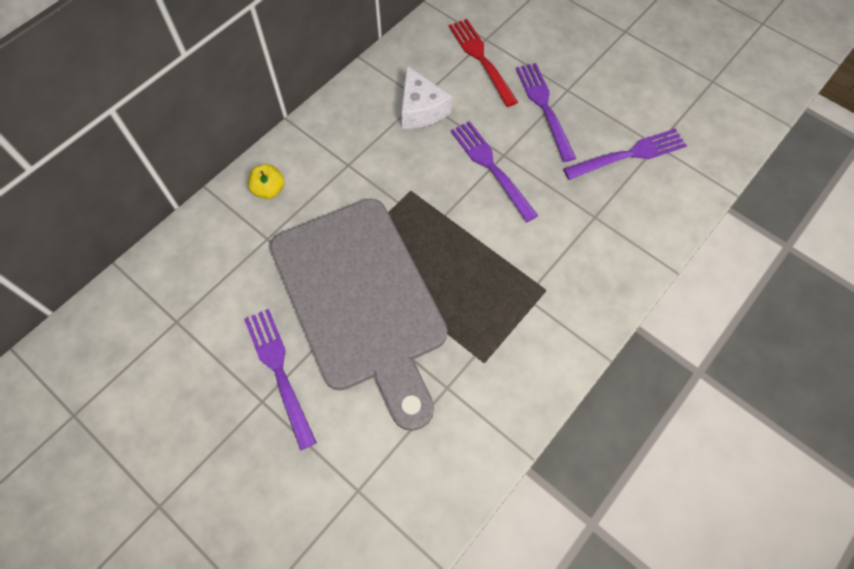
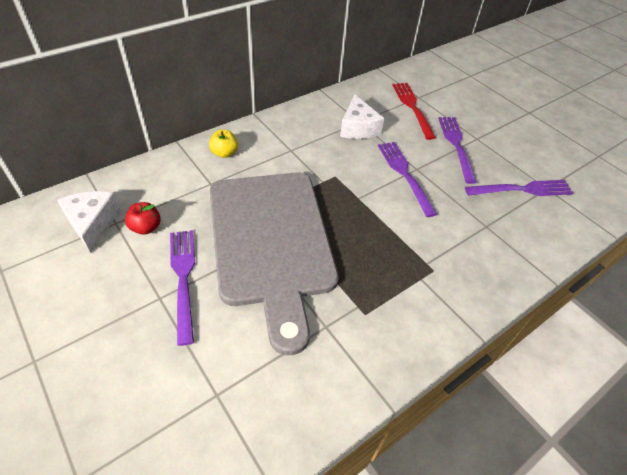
camera: 10 degrees right, 15 degrees down
none -> white cheese [57,191,120,253]
none -> red apple [125,202,161,235]

